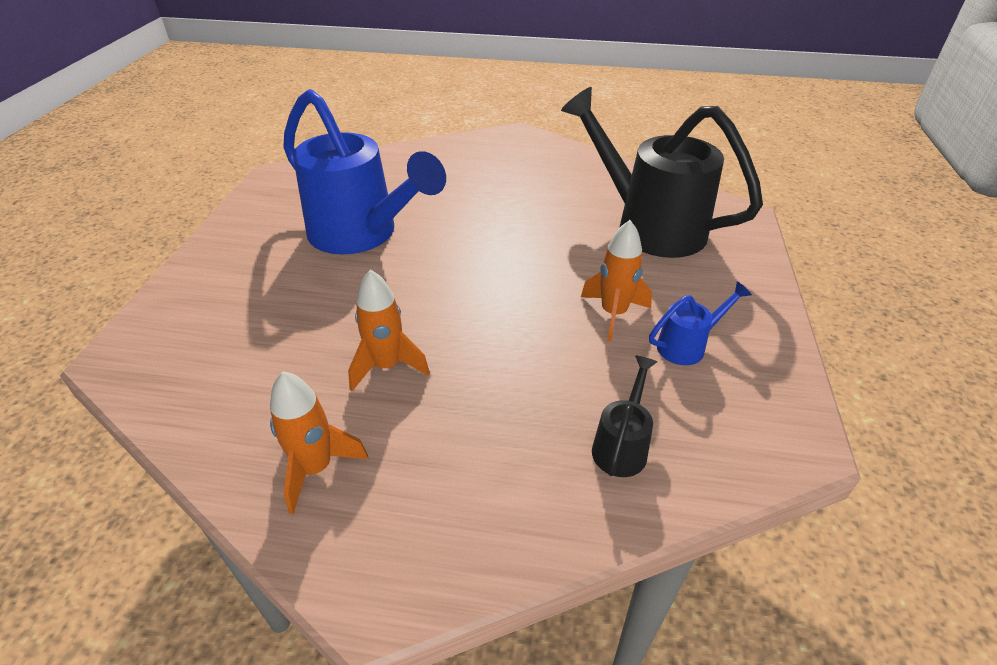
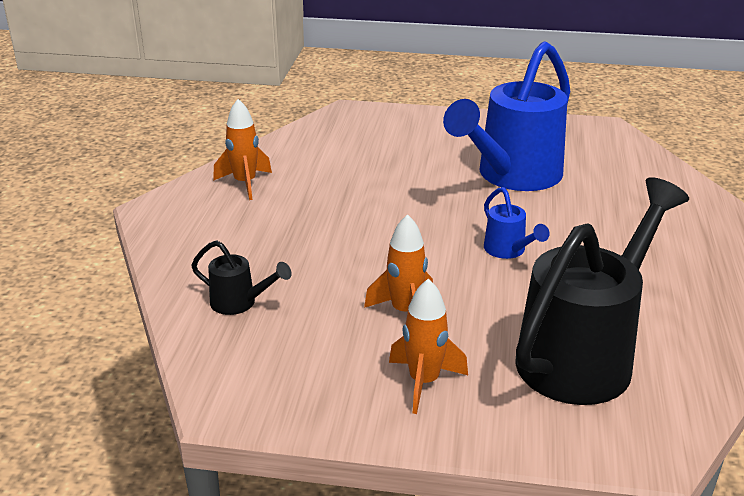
camera: 90 degrees right, 10 degrees down
orange rocket [348,270,430,391] -> orange rocket moved to [389,279,468,414]
blue watering can [649,281,752,365] -> blue watering can moved to [484,187,550,259]

